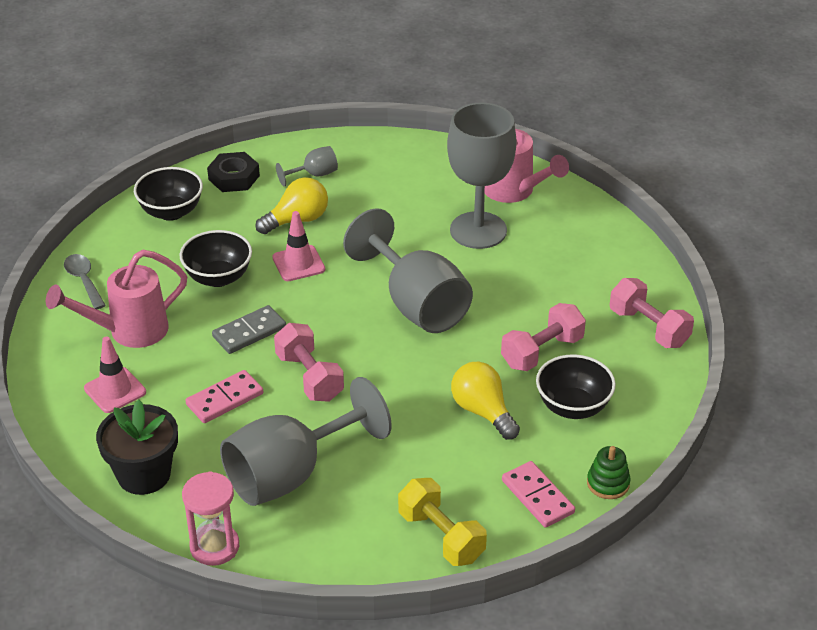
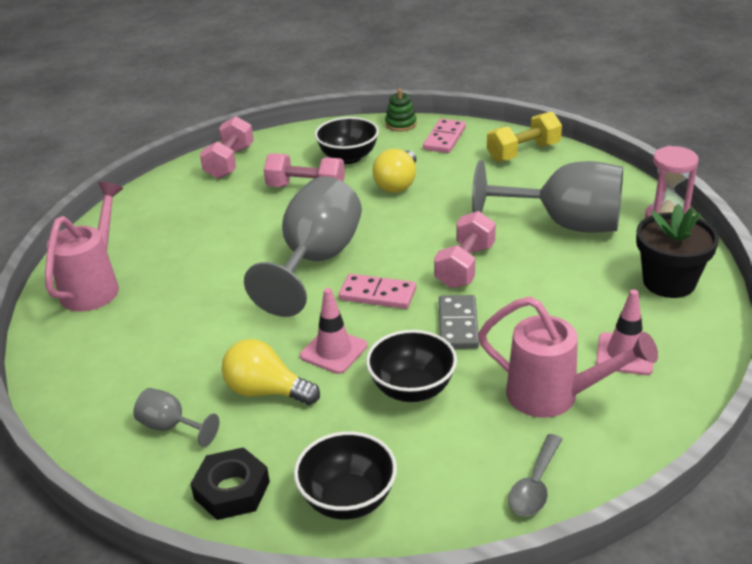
camera: 125 degrees left, 5 degrees down
pink domino [185,370,263,423] -> pink domino moved to [339,274,416,309]
grey domino [212,305,286,354] -> grey domino turned 75 degrees clockwise [439,295,479,349]
yellow dumbbell [398,478,487,566] -> yellow dumbbell turned 45 degrees clockwise [487,112,562,162]
grey goblet [447,103,517,249] -> none

